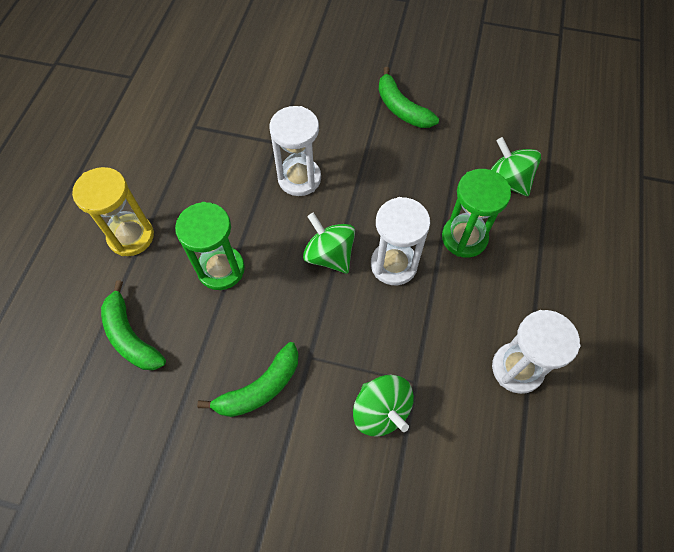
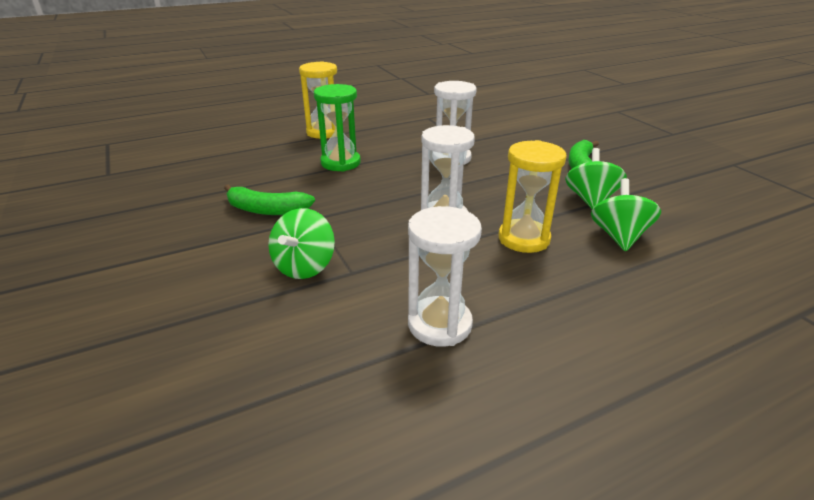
camera: 50 degrees right, 30 degrees down
green banana [101,280,166,370] -> none
green spinning top [303,212,355,274] -> green spinning top moved to [565,148,627,209]
green hourglass [442,169,511,258] -> yellow hourglass [498,140,567,253]

